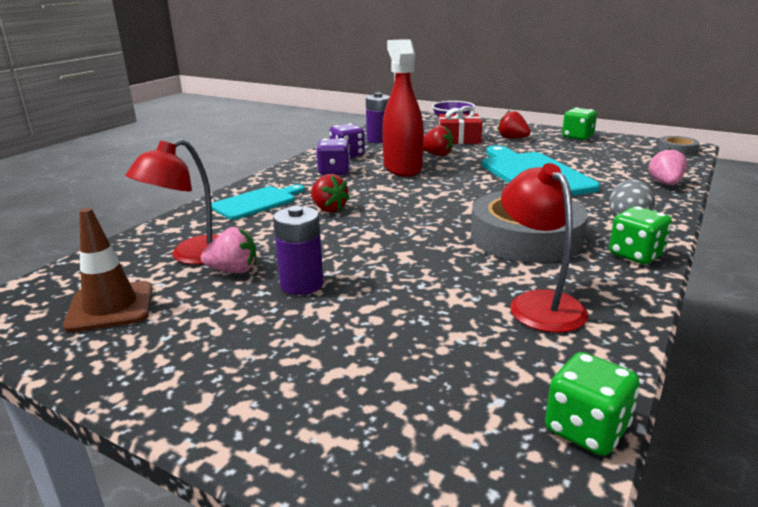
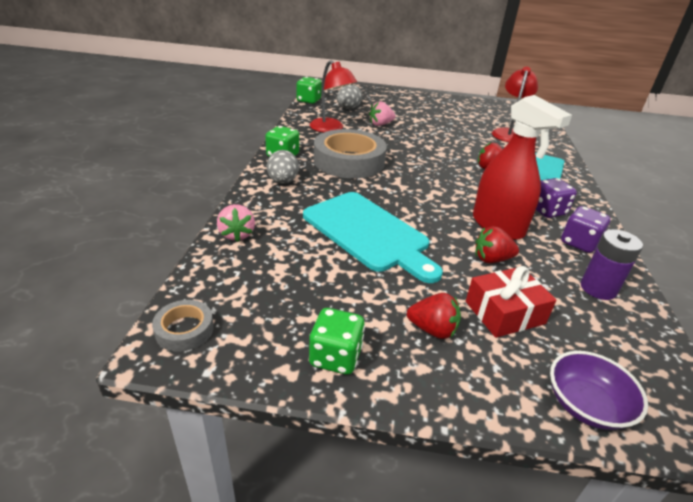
camera: 155 degrees right, 10 degrees up
brown traffic cone [63,208,152,332] -> none
pink strawberry [201,227,256,273] -> pink strawberry moved to [369,101,396,126]
purple battery [273,206,324,295] -> none
none -> grey egg [337,85,362,109]

